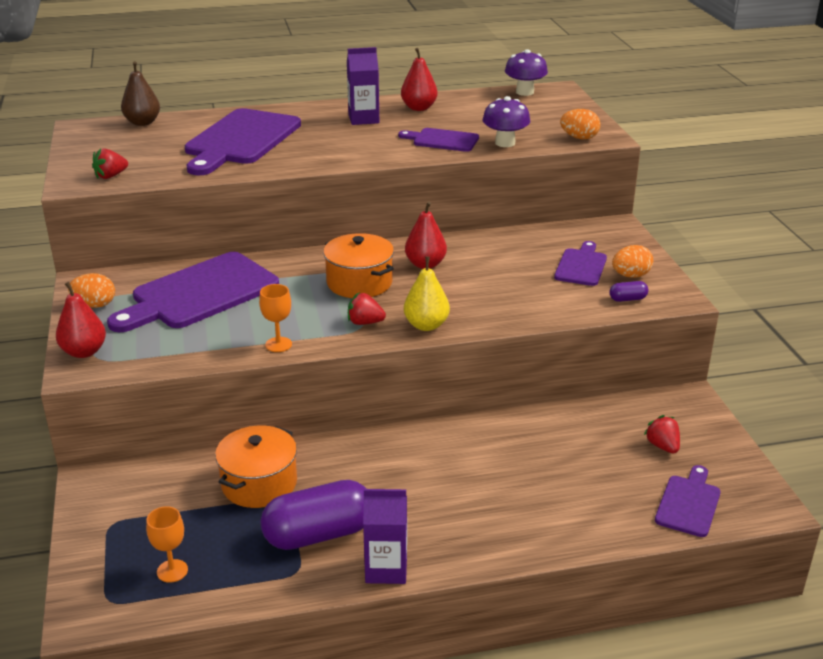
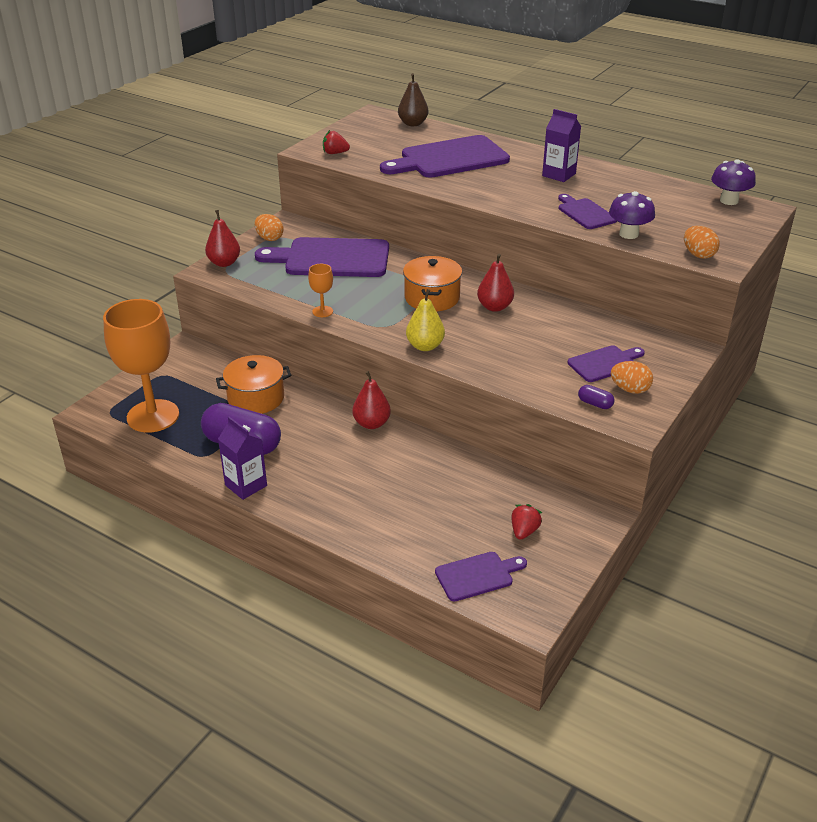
camera: 45 degrees right, 5 degrees up
orange goblet [146,506,188,583] -> orange goblet [103,299,179,432], size x2.42
red strawberry [348,292,386,325] -> none
red pear [401,48,438,111] -> red pear moved to [352,371,391,429]

